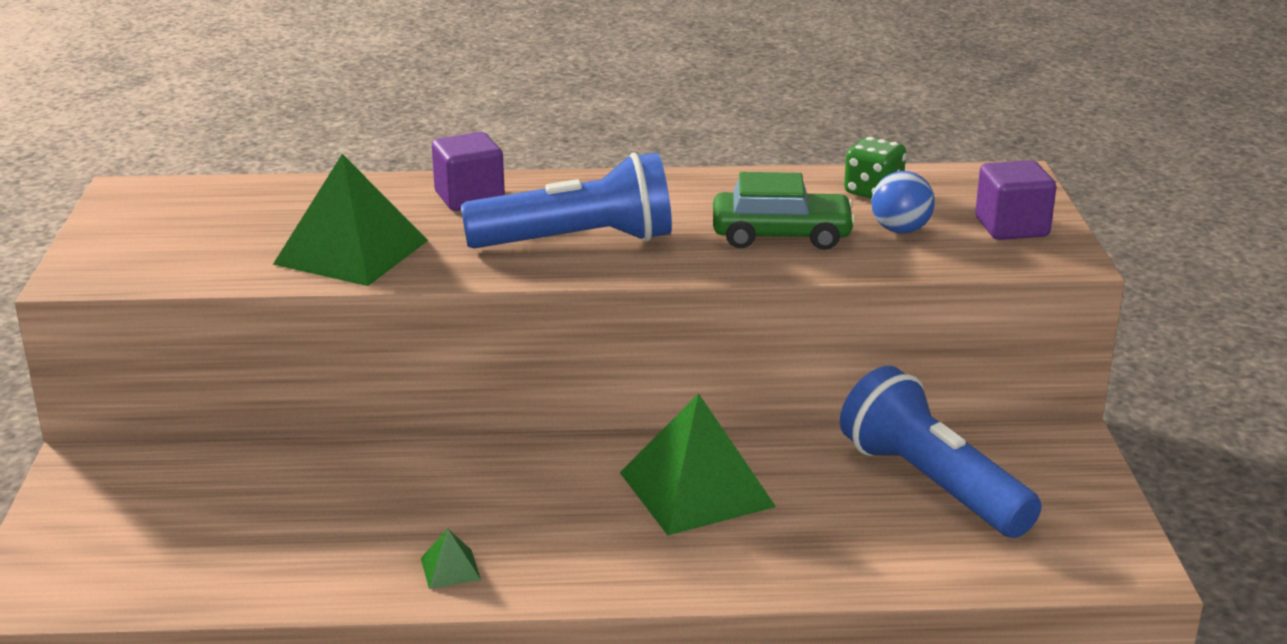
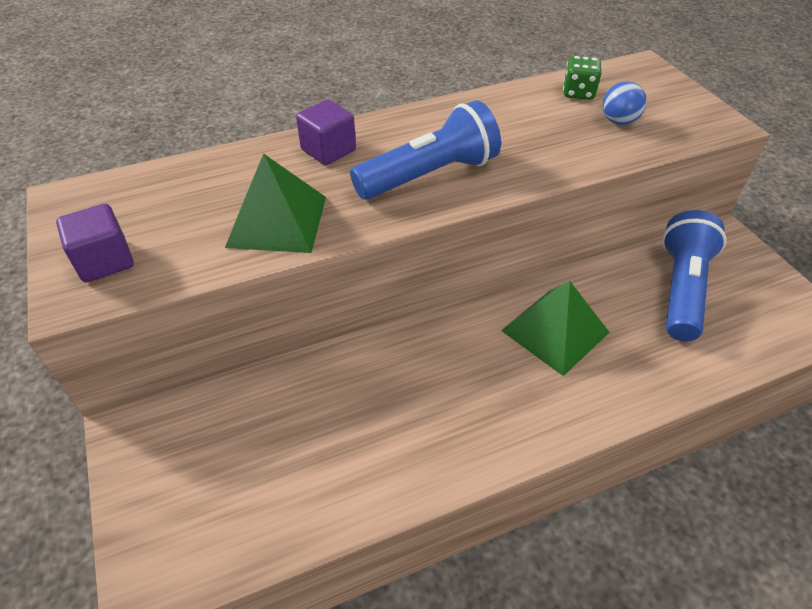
camera: 20 degrees left, 20 degrees up
green pyramid [421,529,481,589] -> none
green car [713,172,856,250] -> none
blue flashlight [840,366,1042,538] -> blue flashlight turned 75 degrees clockwise [662,210,726,341]
purple cube [975,160,1056,240] -> purple cube moved to [56,204,134,282]

